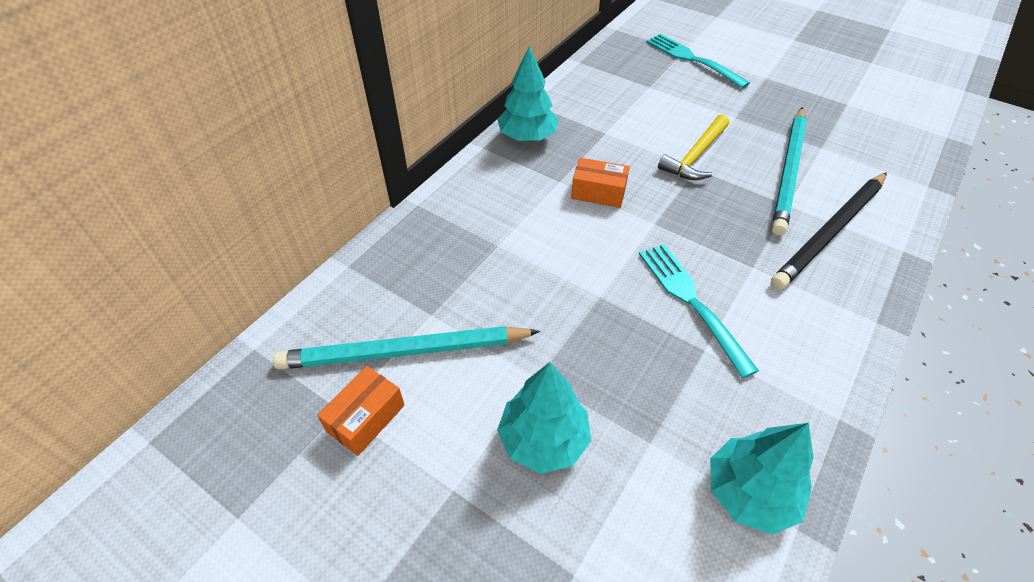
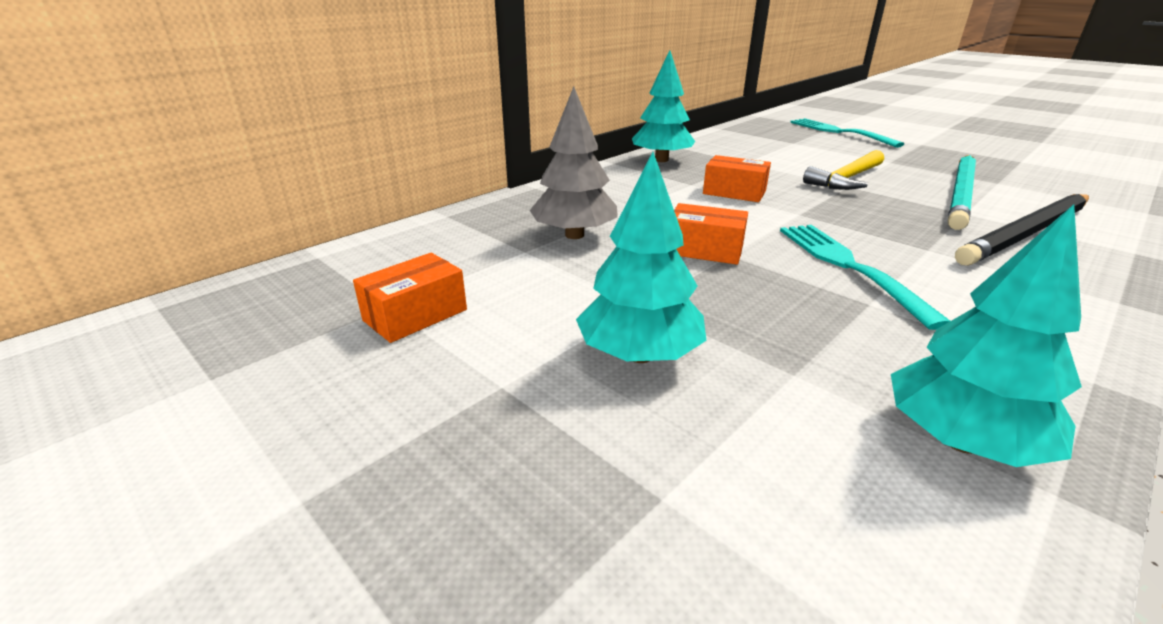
camera: 10 degrees right, 20 degrees down
turquoise pencil [273,326,540,369] -> none
none -> grey tree [529,87,618,239]
none -> orange box [674,203,748,265]

